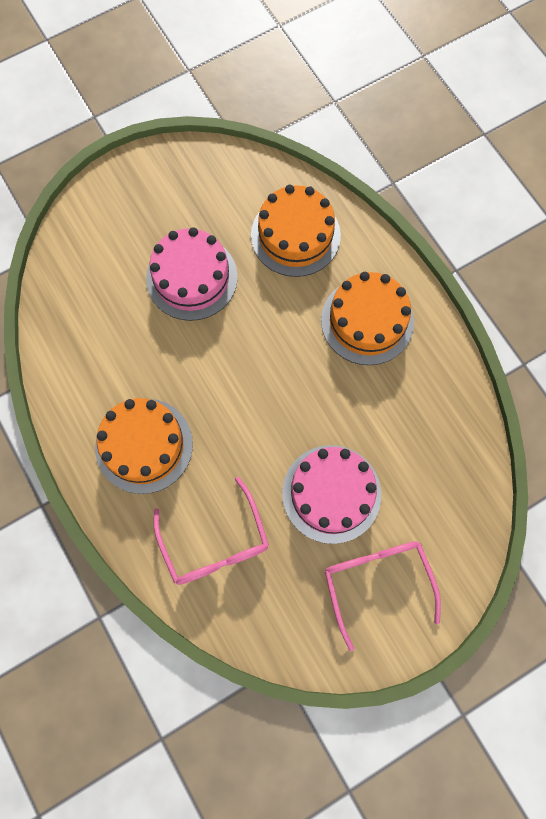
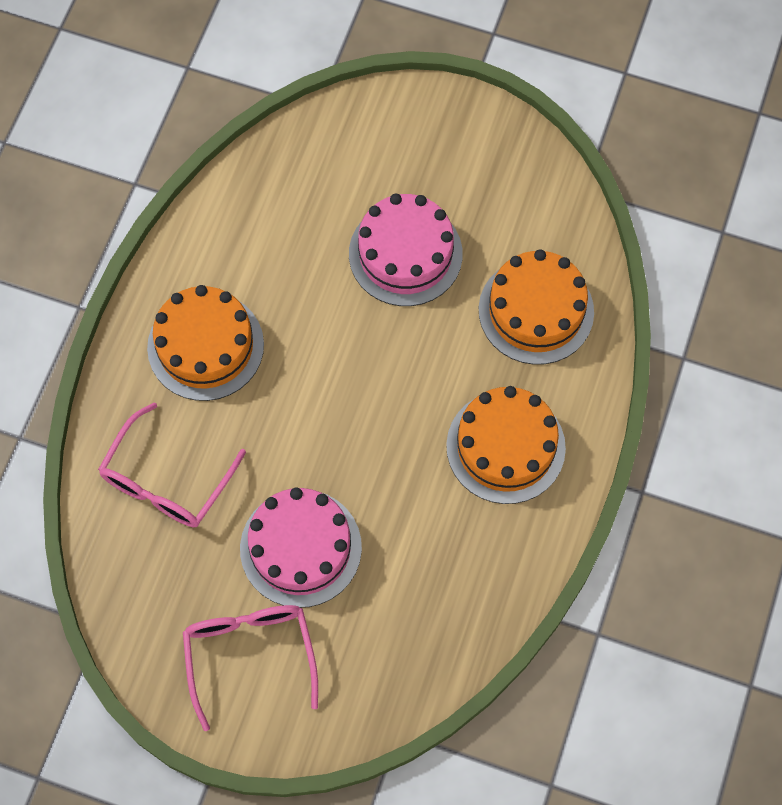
camera: 50 degrees right, 5 degrees down
pink glasses [325,541,441,651] -> pink glasses turned 45 degrees counterclockwise [183,605,318,731]

